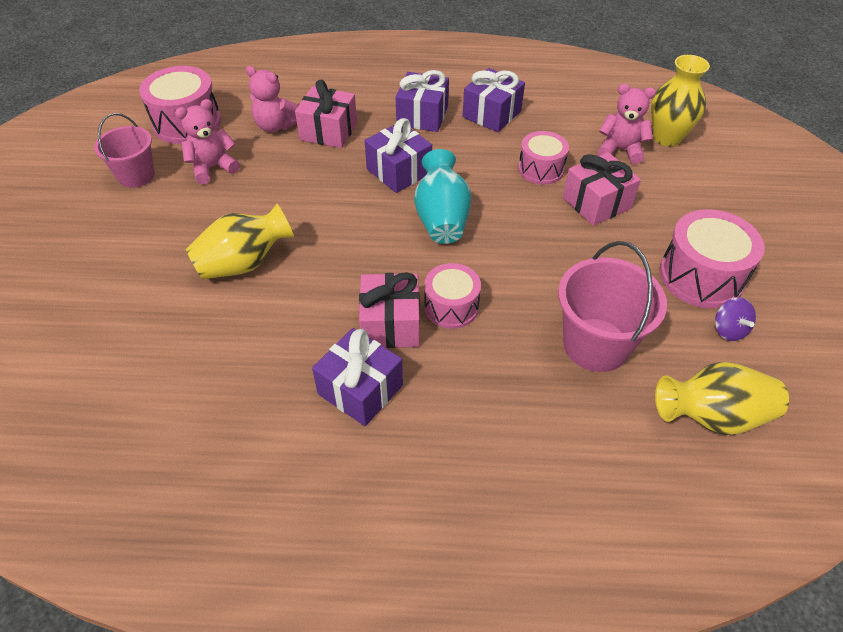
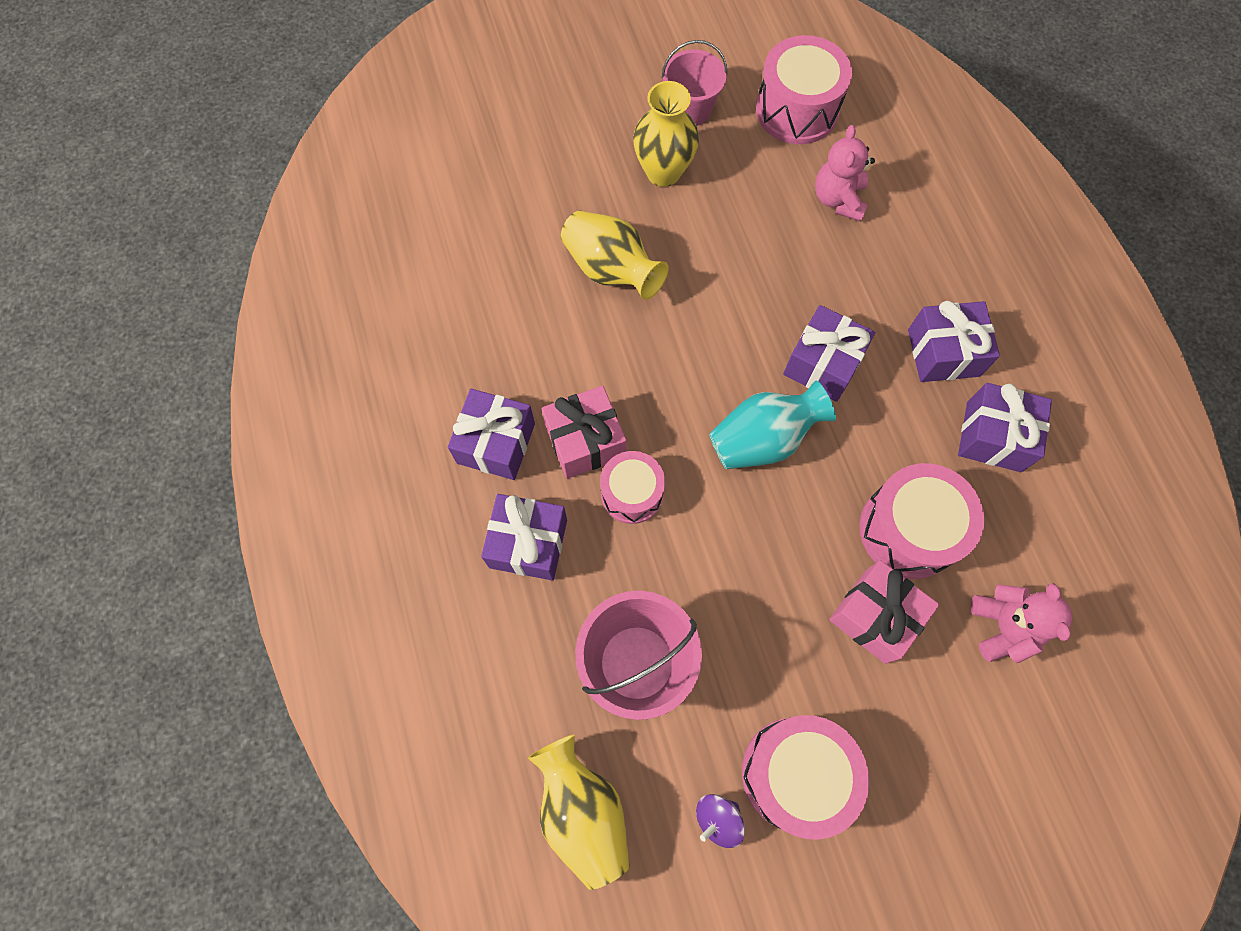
camera: 70 degrees right, 20 degrees up
pink teddy bear [175,99,240,185] -> none
pink gift [295,80,357,148] -> none
pink drum [518,131,569,185] -> pink drum [859,463,985,579], size x1.56
yellow vase [651,55,710,146] -> yellow vase moved to [633,81,699,187]
none -> purple gift [481,494,567,580]

